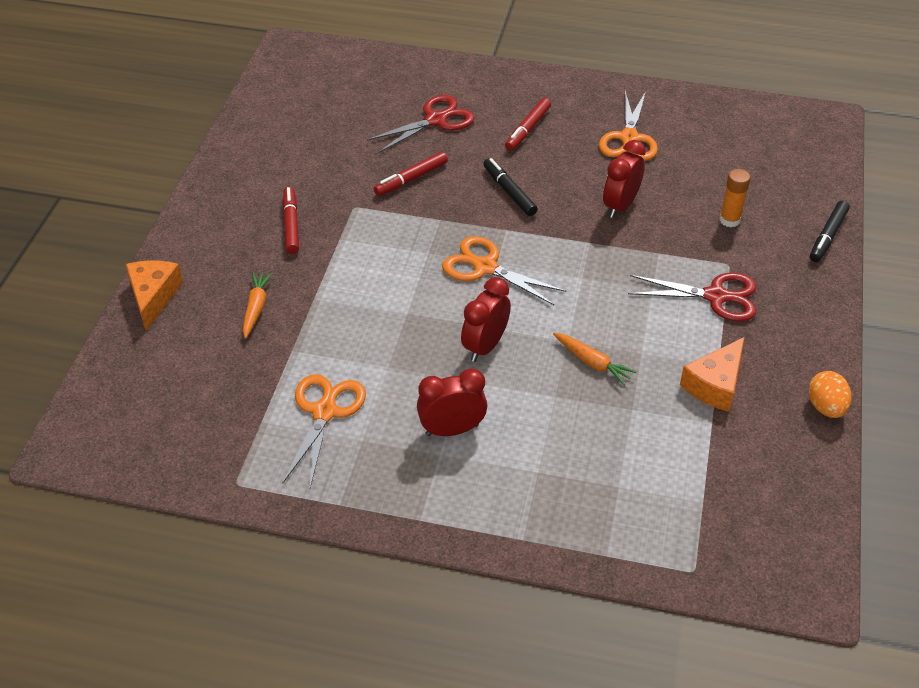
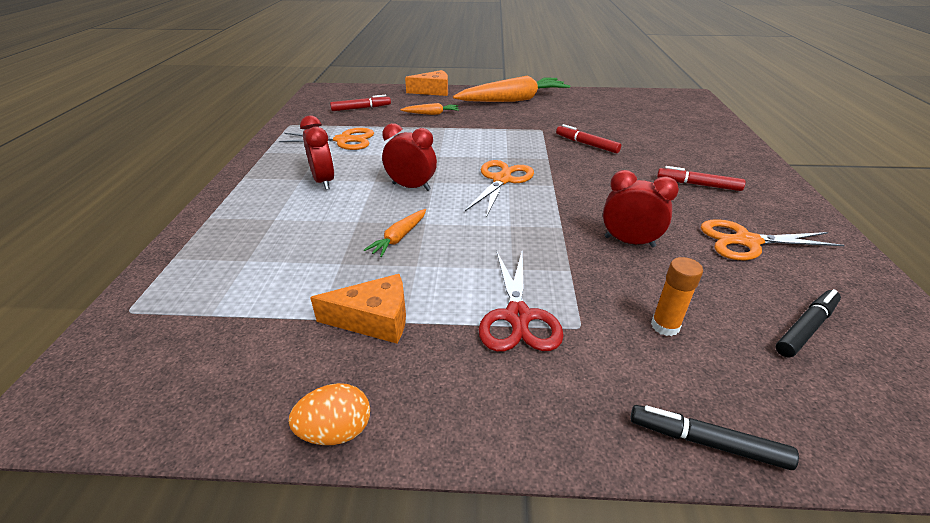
camera: 80 degrees right, 10 degrees down
red marker [283,187,299,254] -> red marker moved to [330,95,391,111]
red scissors [367,95,475,153] -> none
black marker [483,158,537,216] -> black marker moved to [776,289,841,358]
orange cheese [680,337,744,412] -> orange cheese turned 150 degrees clockwise [310,274,406,344]
none -> orange carrot [453,75,570,102]

